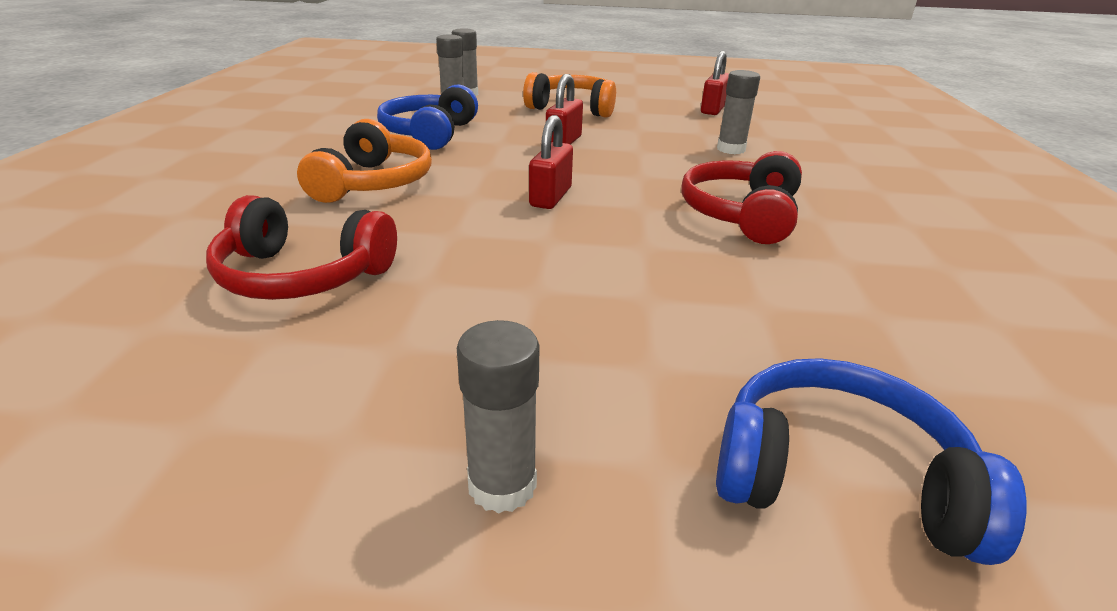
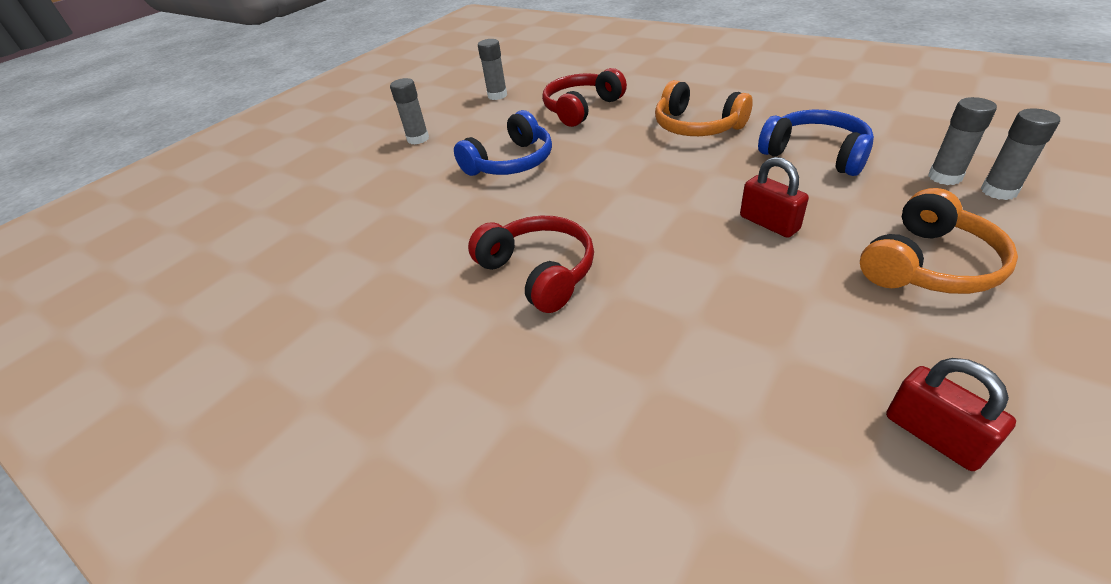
camera: 125 degrees right, 10 degrees up
red padlock [529,115,573,209] -> none
blue headphones [716,358,1027,565] -> blue headphones moved to [454,110,552,176]
grey glue stick [717,70,760,154] -> grey glue stick moved to [478,39,507,100]

